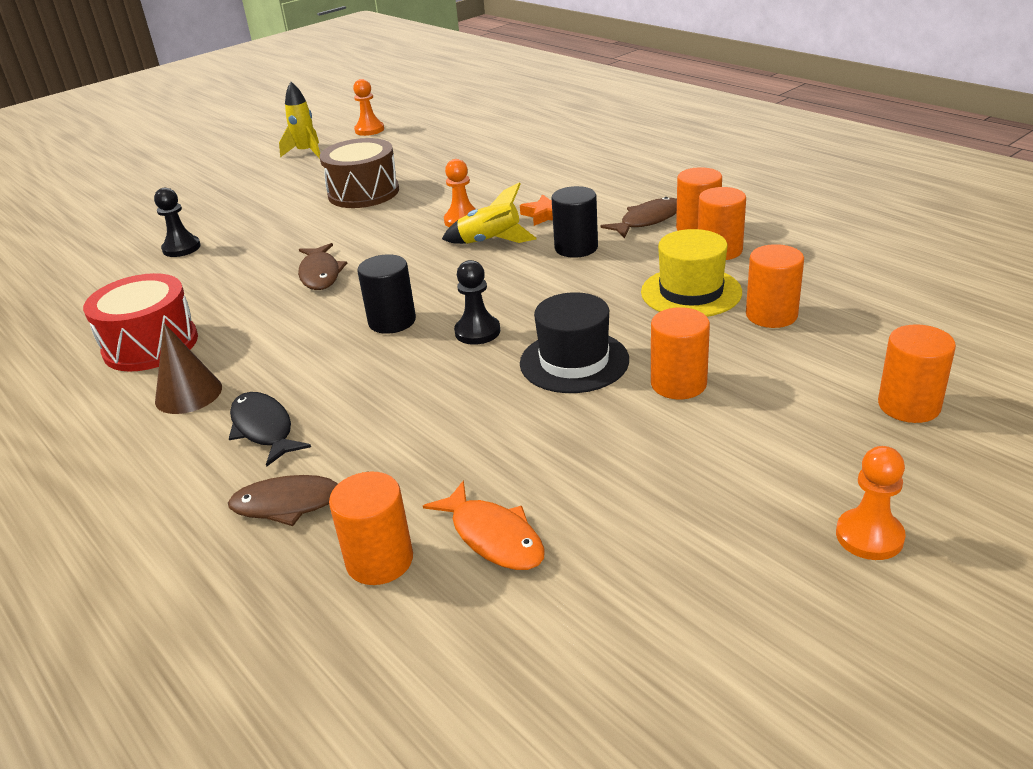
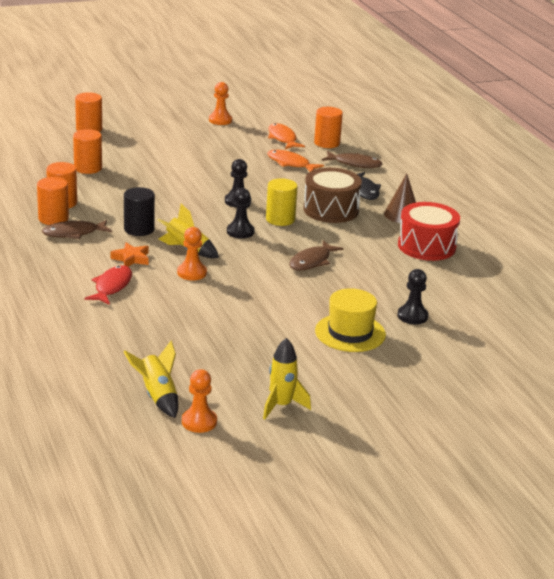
camera: 165 degrees left, 5 degrees down
brown fish [298,243,347,290] -> brown fish turned 150 degrees counterclockwise [289,240,343,271]
brown drum [320,138,399,208] -> brown drum moved to [304,168,362,223]
black cylinder [357,254,416,334] -> yellow cylinder [266,178,298,226]
black hat [520,292,629,393] -> none
yellow hat [641,229,742,317] -> yellow hat moved to [315,288,386,352]
orange cylinder [651,307,710,399] -> none
orange pawn [836,446,906,560] -> orange pawn moved to [209,82,232,125]
none -> red fish [84,265,132,305]
none -> yellow rocket [124,341,178,418]
none -> black pawn [227,188,255,239]
none -> orange fish [267,150,324,171]

